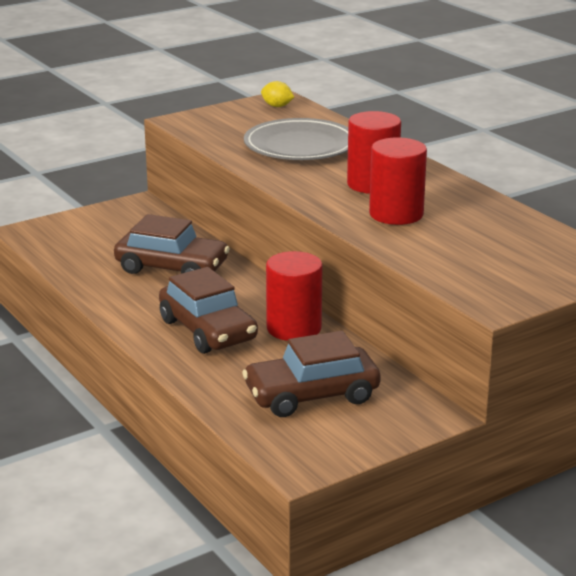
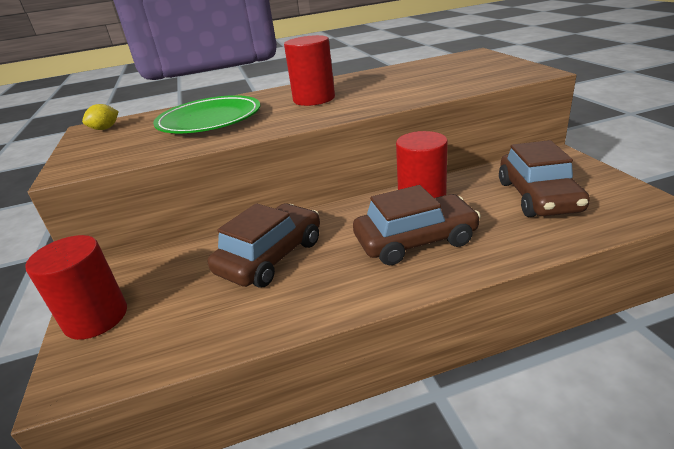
camera: 70 degrees left, 5 degrees up
grey plate [244,118,348,160] -> green plate [153,95,260,133]
red cylinder [369,137,427,225] -> red cylinder moved to [25,235,127,340]

